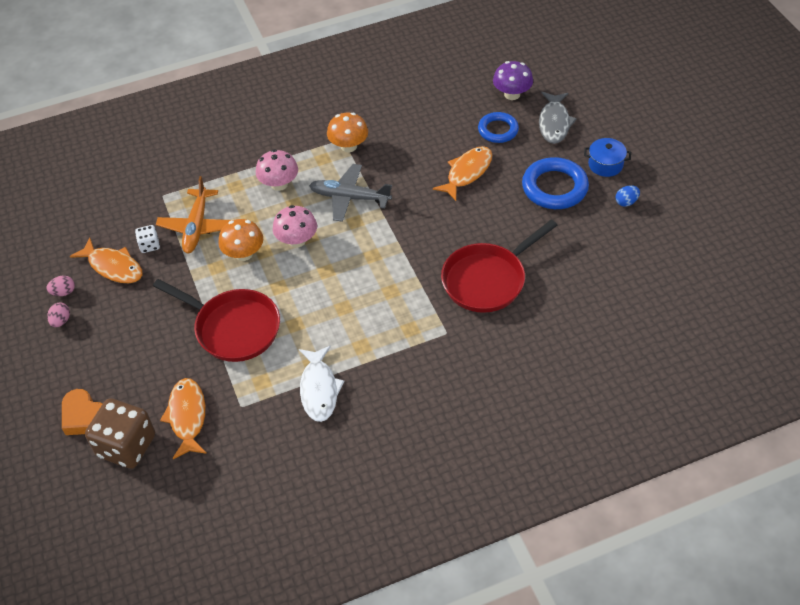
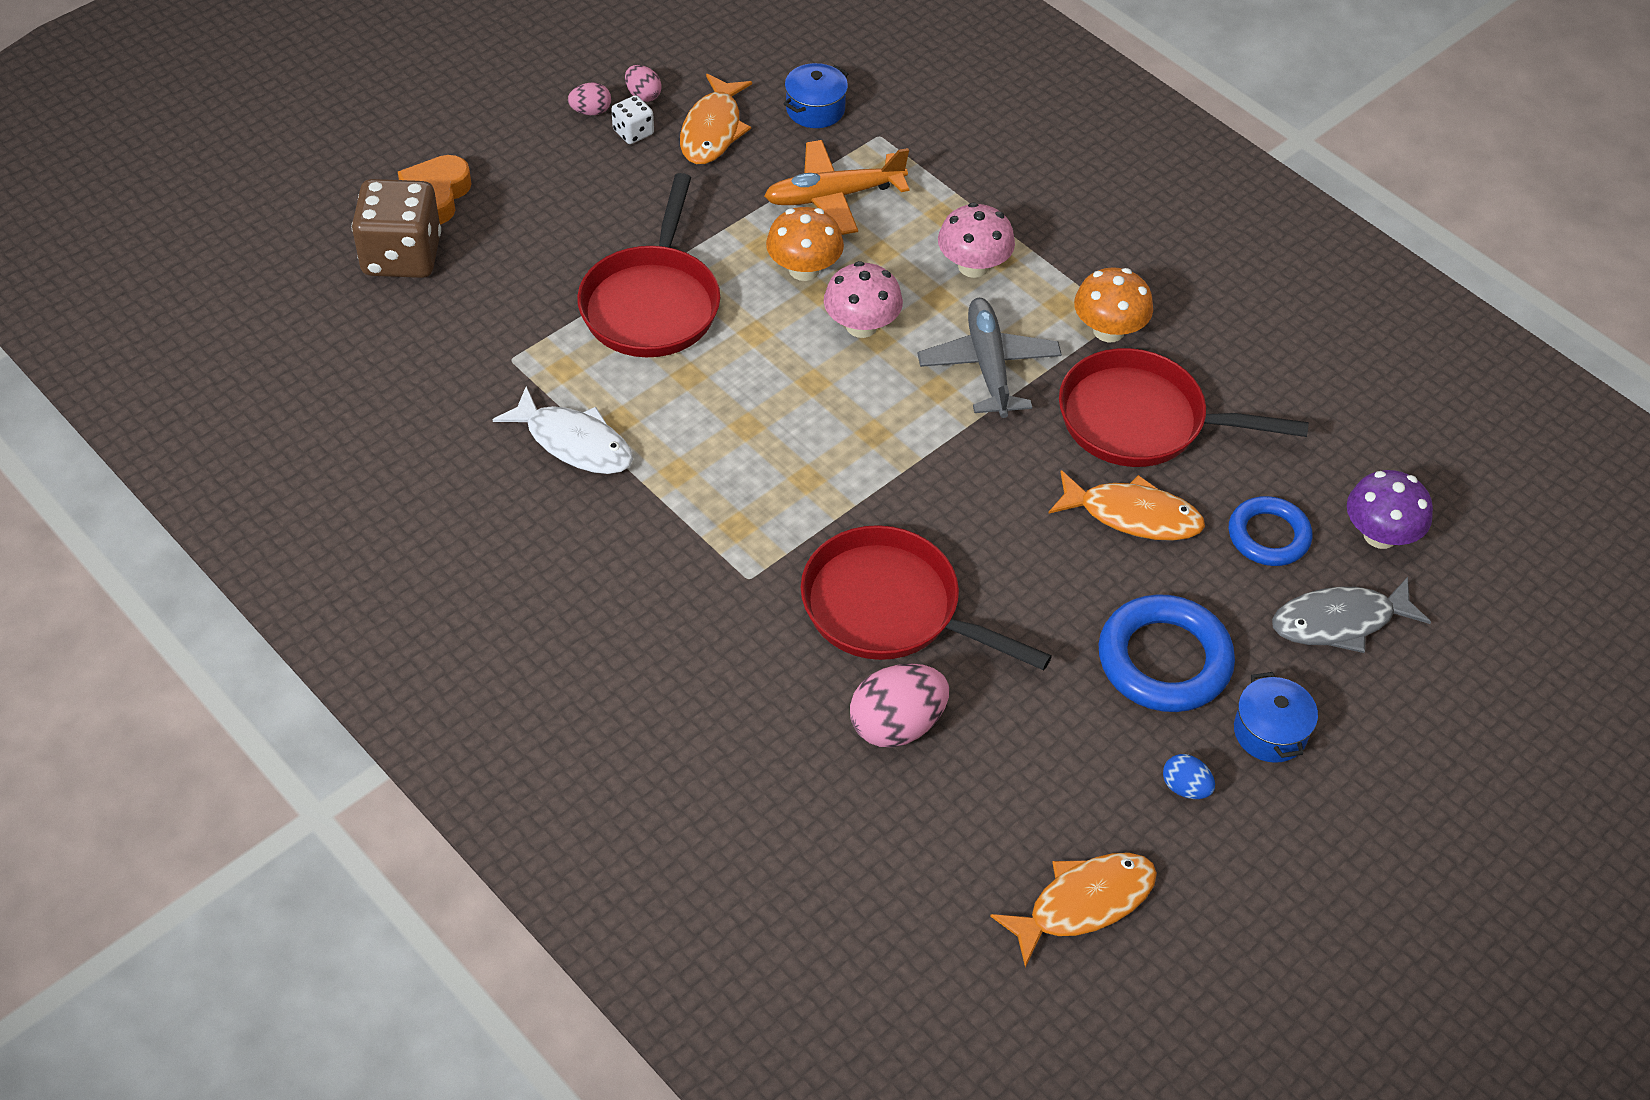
camera: 65 degrees right, 0 degrees up
white dice [135,225,160,253] -> white dice moved to [611,95,654,144]
orange fish [160,378,207,459] -> orange fish moved to [990,853,1157,967]
white fish [299,345,345,422] -> white fish turned 120 degrees counterclockwise [492,386,633,474]
none -> blue pot [784,63,848,128]
none -> pink egg [850,664,949,747]
none -> red pan [1059,348,1309,467]

